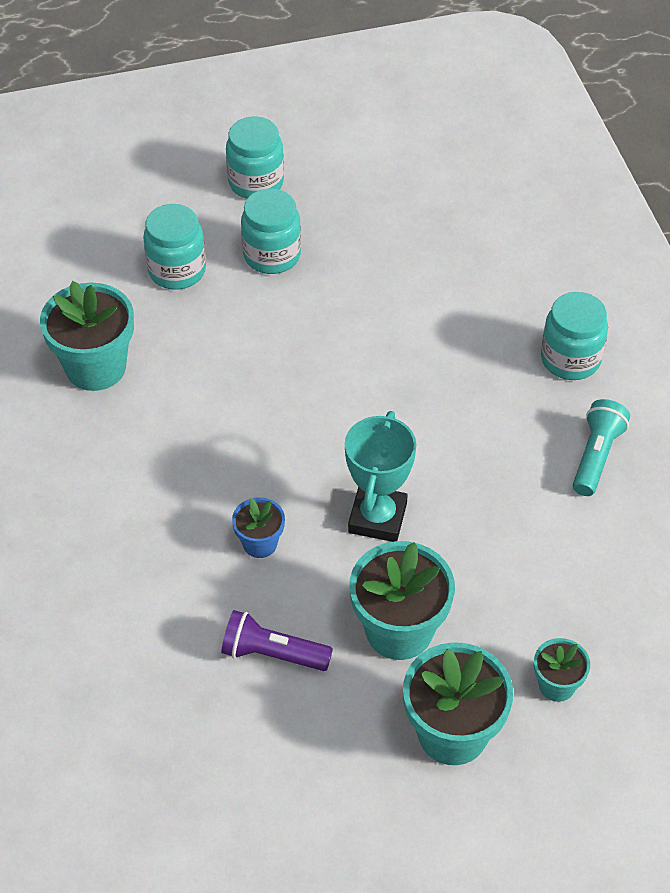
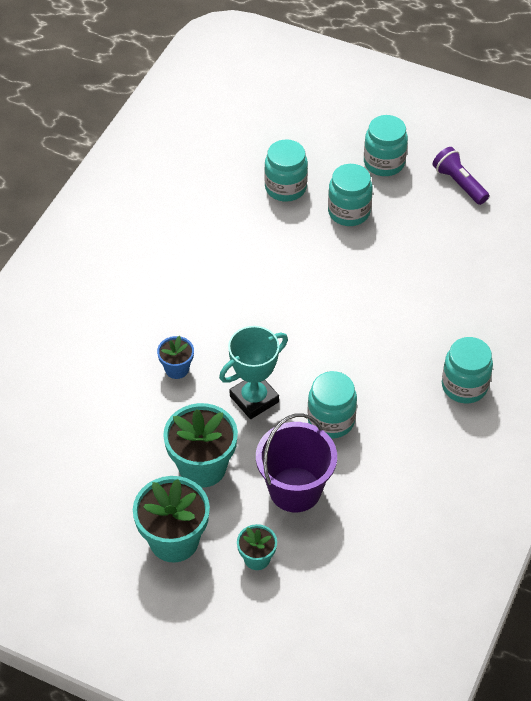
camera: 40 degrees right, 0 degrees up
turquoise flower pot [40,281,134,391] -> none
purple flashlight [221,610,333,671] -> purple flashlight moved to [433,147,489,205]
turquoise flashlight [573,399,630,496] -> none
none -> purple bucket [256,414,337,512]
none -> turquoise jar [307,371,357,439]

